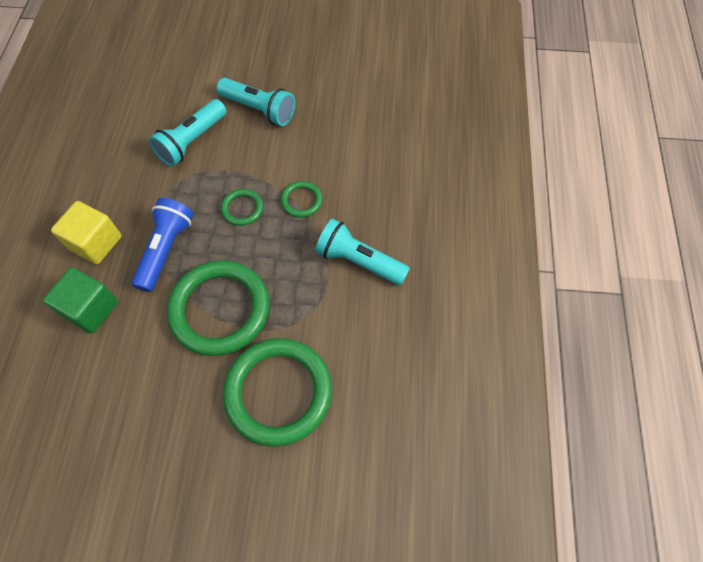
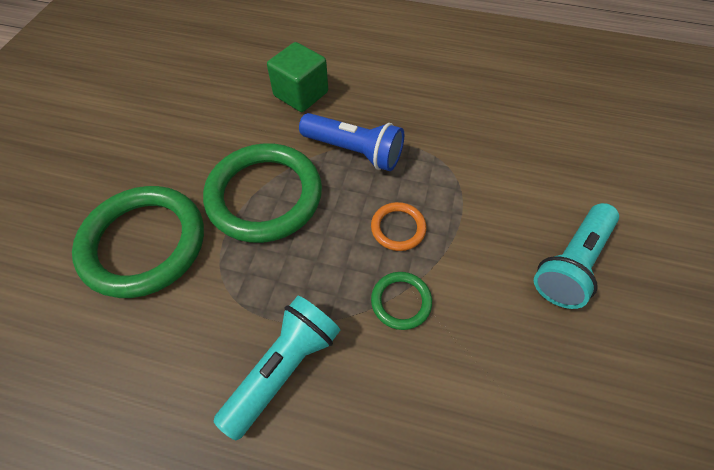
camera: 100 degrees right, 5 degrees down
yellow cube [51,201,121,264] -> none
turquoise flashlight [149,99,227,166] -> none
green ring [221,189,263,226] -> orange ring [371,202,426,251]

